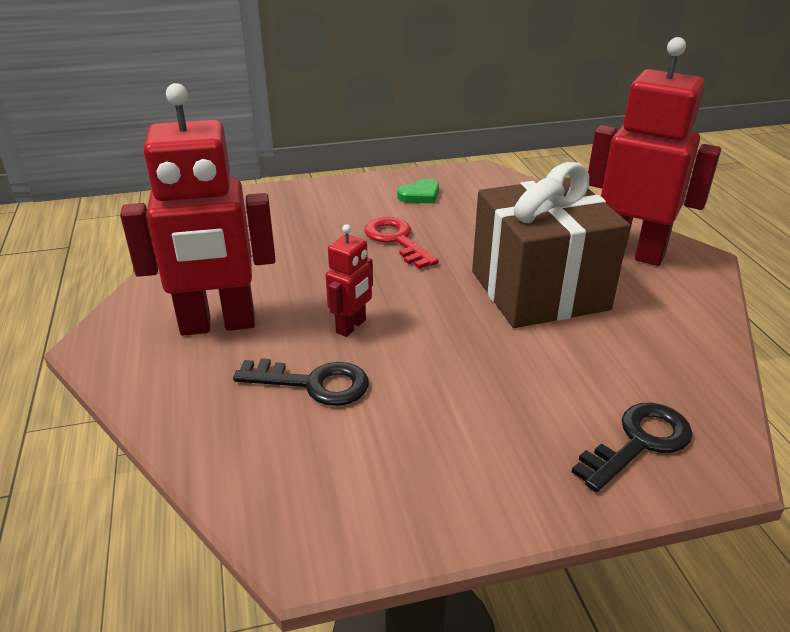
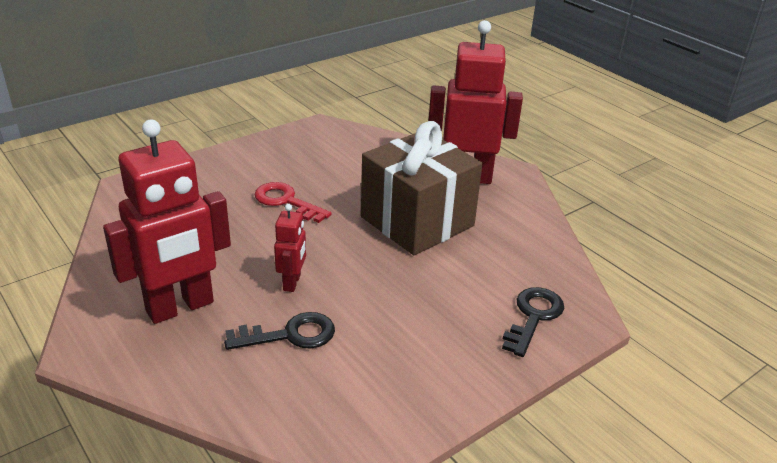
camera: 25 degrees left, 0 degrees up
green heart [397,179,439,203] -> none

